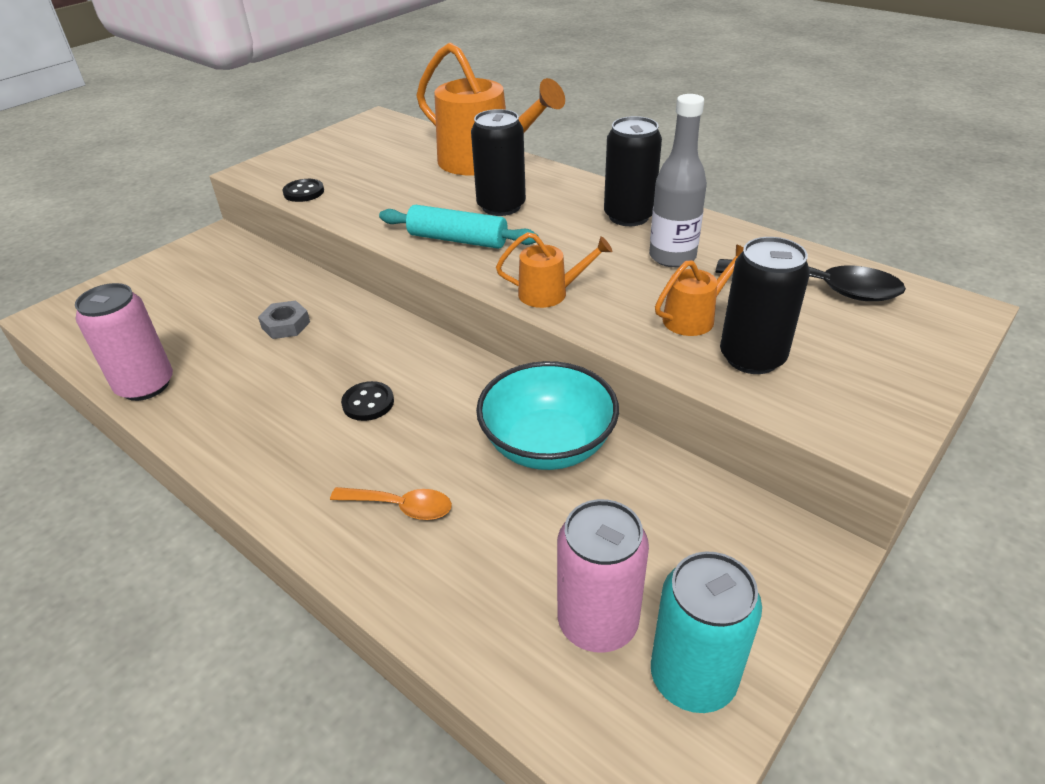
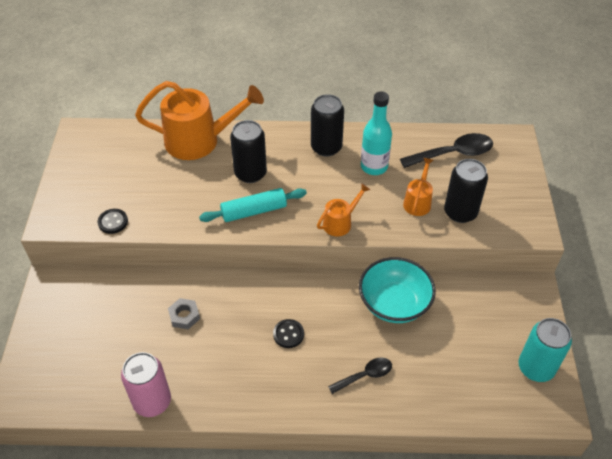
camera: 40 degrees left, 10 degrees up
orange spoon [330,487,452,520] -> black spoon [328,357,392,394]
pink can [557,499,649,653] -> none
grey bottle [649,94,707,267] -> turquoise bottle [361,91,392,175]

